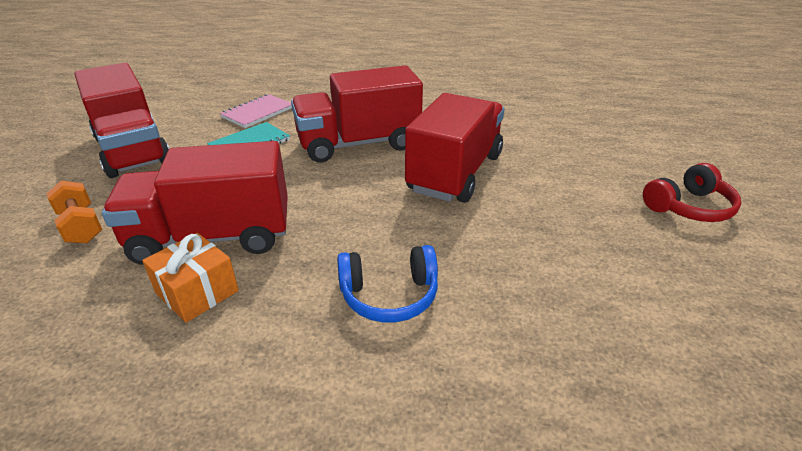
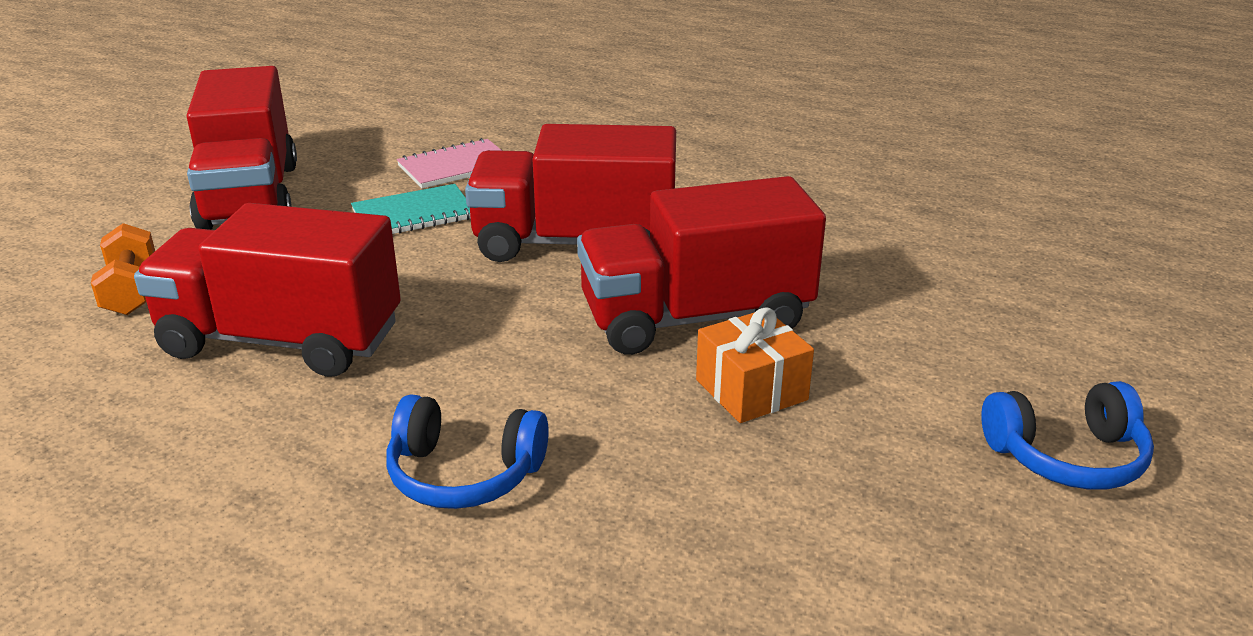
camera: 20 degrees right, 5 degrees down
orange gift [142,233,239,323] -> orange gift moved to [696,307,814,423]
red truck [405,93,505,203] -> red truck turned 150 degrees counterclockwise [577,176,826,355]
red headphones [643,163,741,222] -> blue headphones [981,381,1154,490]

